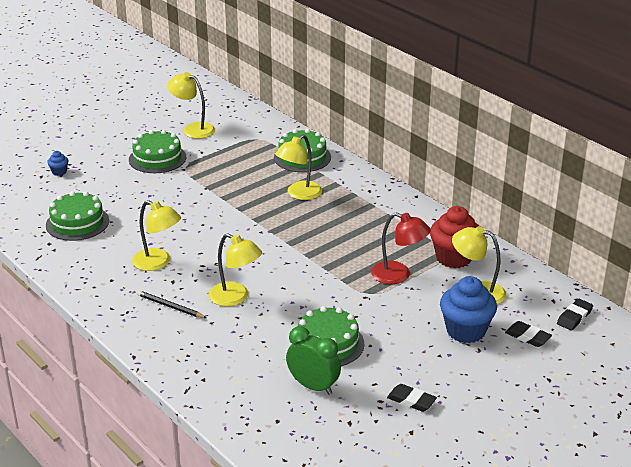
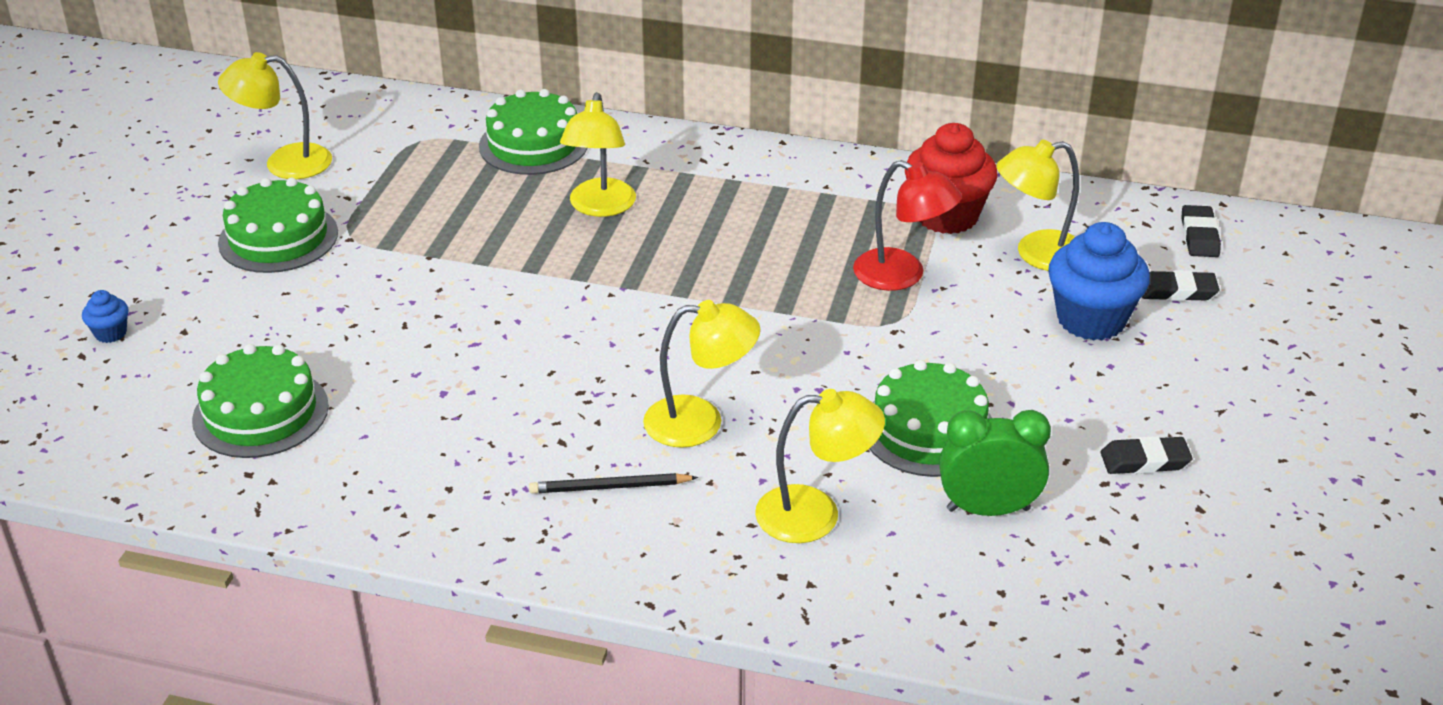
camera: 35 degrees left, 5 degrees up
yellow lamp [132,200,181,271] -> yellow lamp moved to [755,389,885,543]
red lamp [371,213,431,284] -> red lamp turned 45 degrees clockwise [853,160,962,291]

